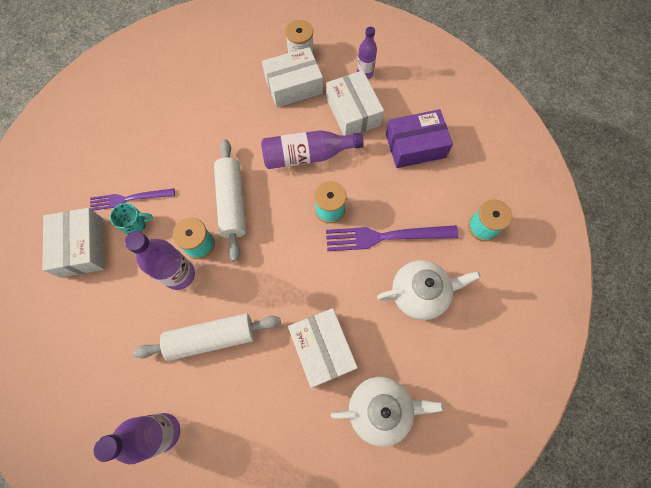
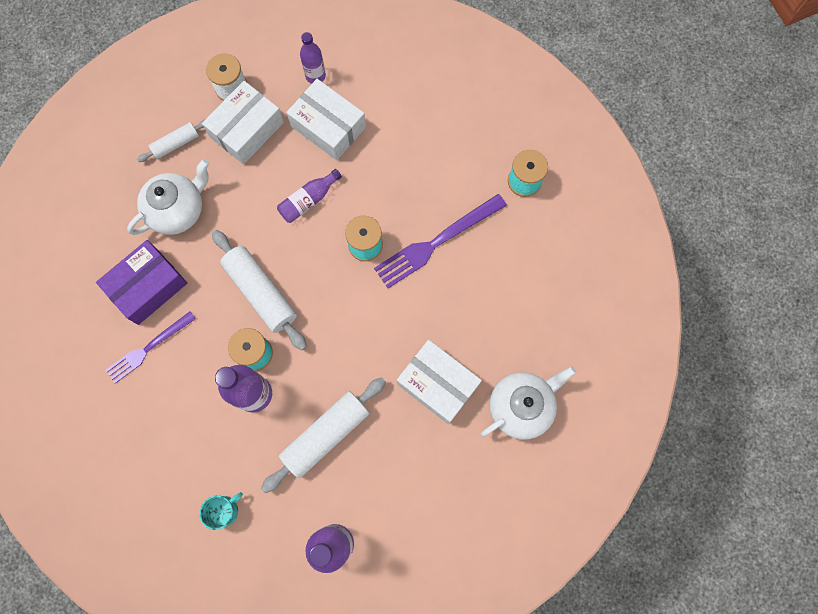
camera: 30 degrees left, 5 degrees up
white box [42,208,105,278] -> none
turquoise mug [110,203,153,235] -> turquoise mug moved to [200,492,243,530]
purple bottle [261,130,364,169] -> purple bottle [277,169,342,223], size x0.61
white teapot [377,260,481,320] -> white teapot moved to [127,159,209,235]
purple box [386,109,453,168] -> purple box moved to [96,240,187,325]
none -> white rolling pin [137,120,204,162]

